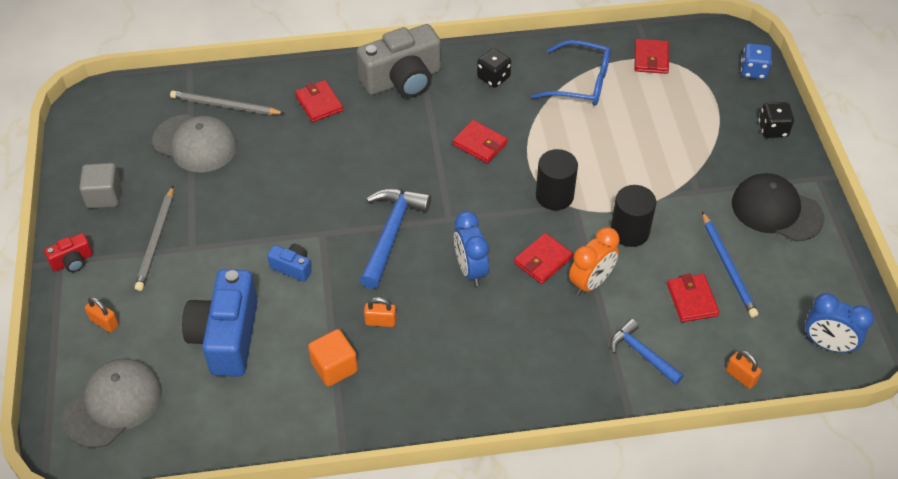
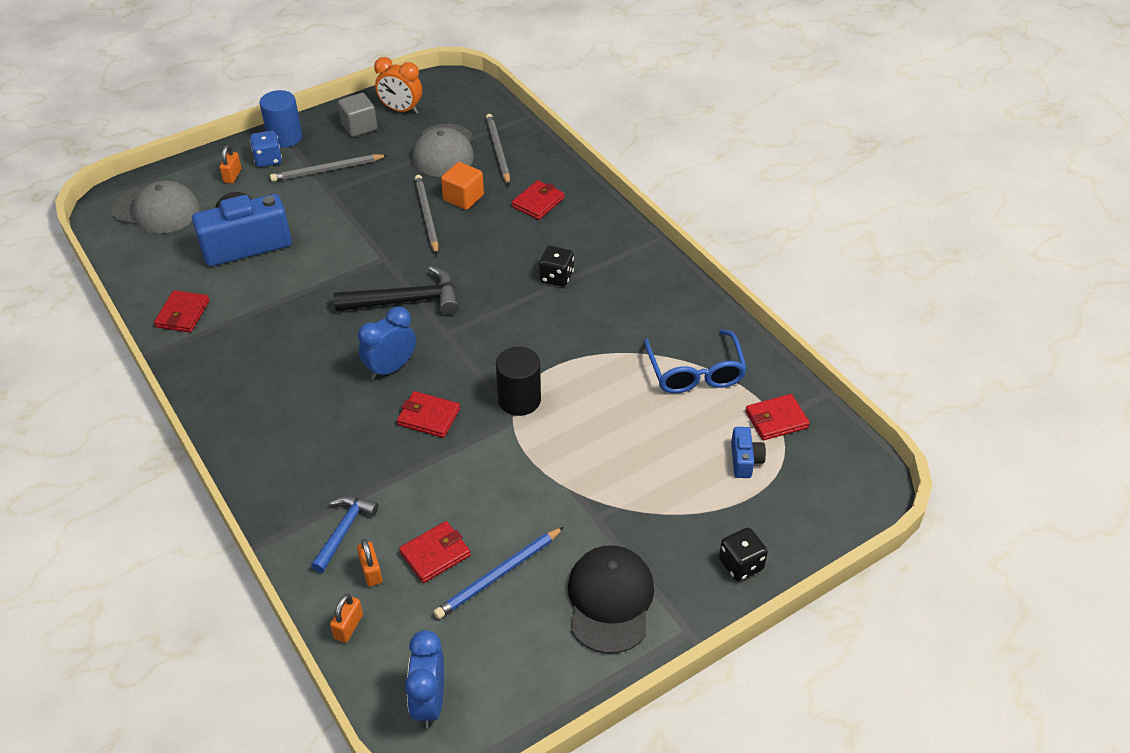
camera: 65 degrees right, 5 degrees down
red camera [44,233,93,272] -> blue cylinder [260,90,302,148]
blue camera [267,244,312,282] -> blue camera moved to [731,427,766,478]
orange cube [308,329,358,387] -> orange cube moved to [441,162,484,210]
grey camera [357,24,441,98] -> none
blue hammer [360,188,431,289] -> black hammer [334,266,459,315]
orange padlock [364,297,396,327] -> orange padlock moved to [357,539,382,587]
red wallet [453,120,508,164] -> red wallet moved to [154,290,210,332]
black dice [477,48,511,88] -> black dice moved to [539,246,574,287]
orange clock [569,227,619,296] -> orange clock moved to [374,57,422,114]
black cylinder [611,185,656,247] -> none
blue dice [741,43,772,79] -> blue dice moved to [250,131,282,167]
none -> grey pencil [415,175,438,255]

